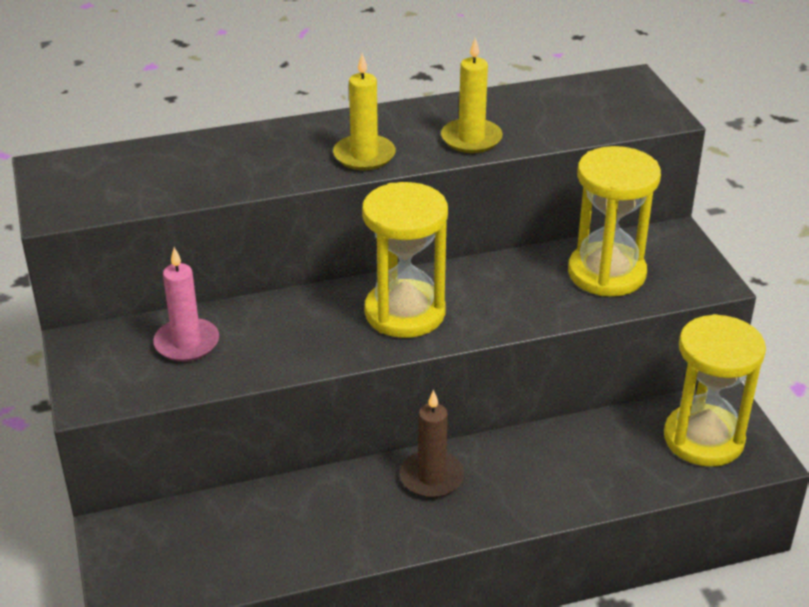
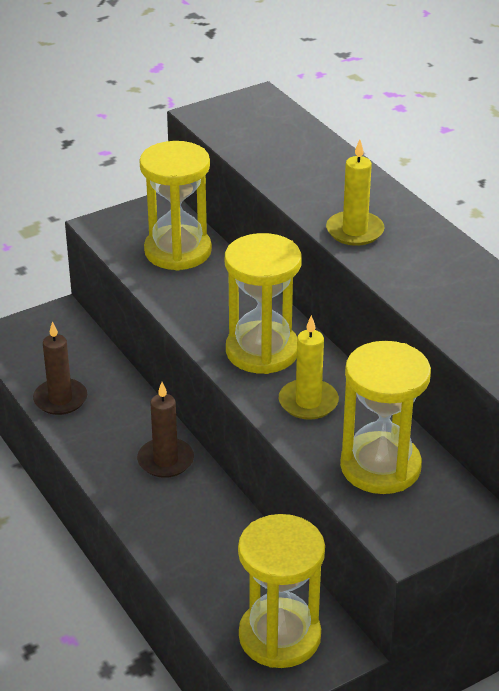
camera: 75 degrees right, 0 degrees up
pink candle [153,247,219,362] -> yellow hourglass [139,141,212,271]
yellow candle [441,38,502,153] -> yellow candle moved to [279,315,339,420]
none -> brown candle [33,321,87,415]

